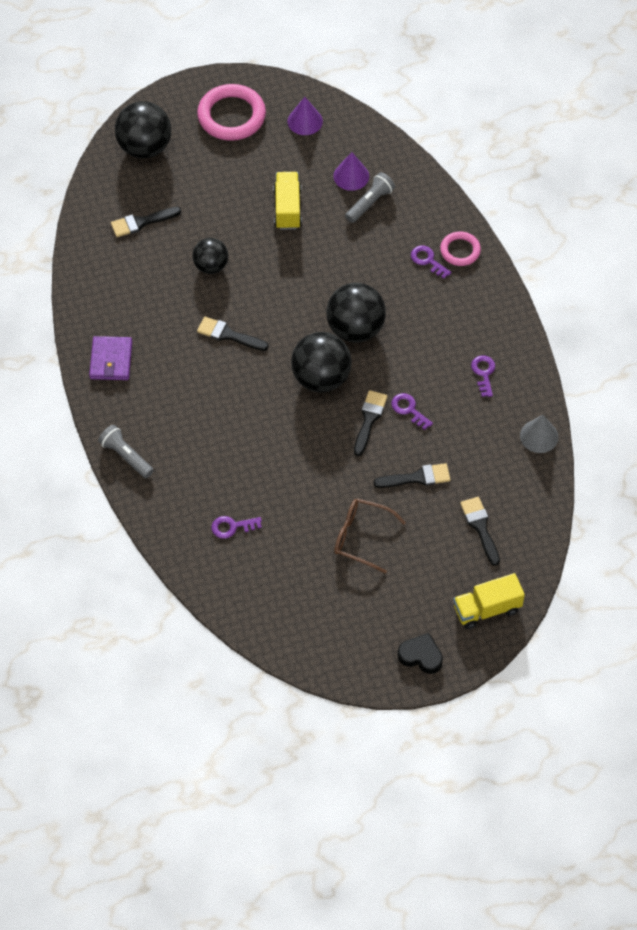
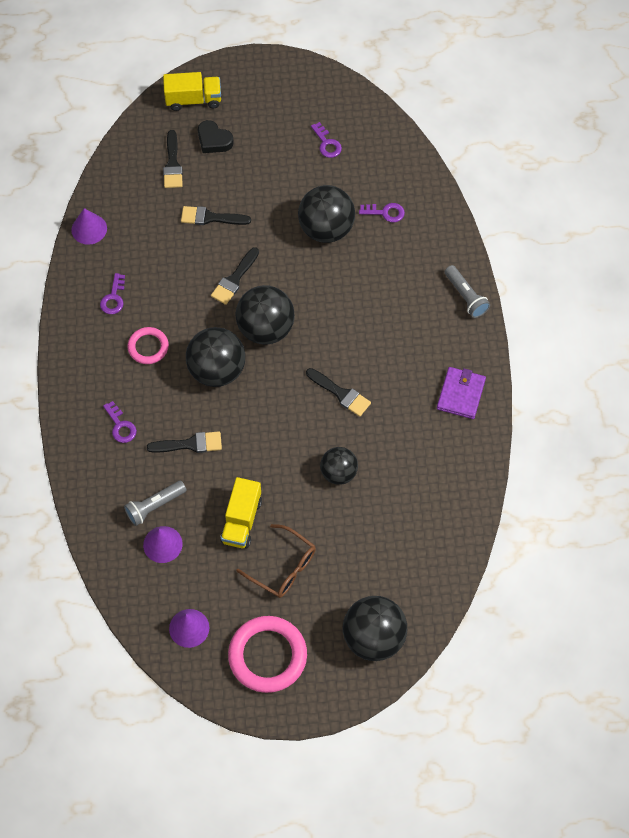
camera: 165 degrees left, 5 degrees up
black brush [111,207,181,237] -> black brush moved to [147,431,222,453]
brown glasses [334,498,406,574] -> brown glasses moved to [236,524,316,598]
purple key [391,393,433,430] -> purple key moved to [311,122,342,158]
black heart [398,633,443,674] -> black heart moved to [198,120,234,153]
pink ring [440,232,481,266] -> pink ring moved to [127,327,169,364]
grey cone [520,415,558,453] -> purple cone [71,208,107,245]
none -> black ball [298,185,355,243]

